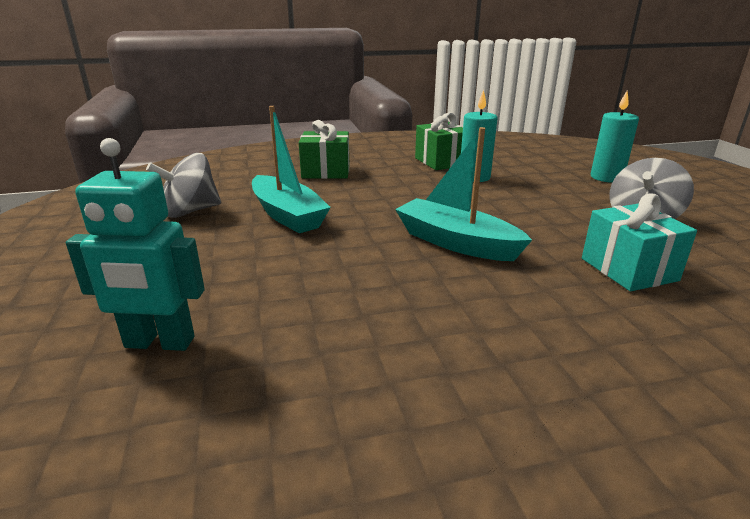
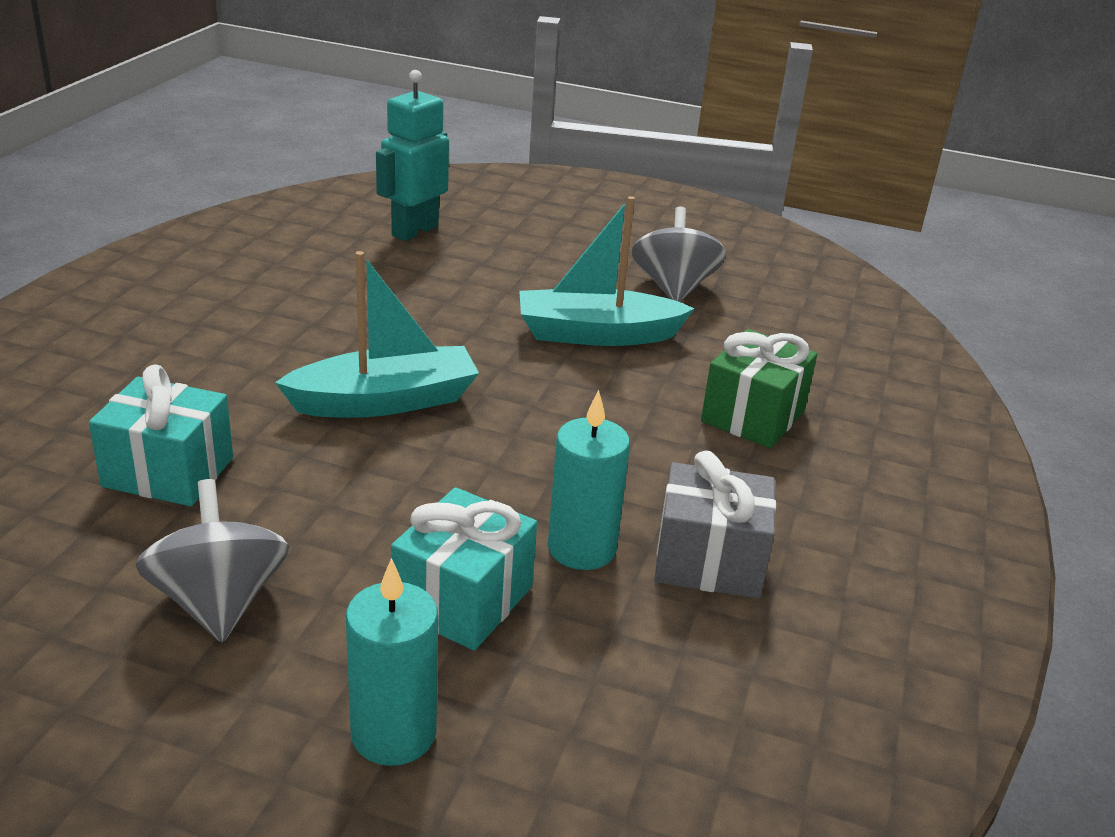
camera: 120 degrees right, 5 degrees up
green gift [415,112,463,170] -> grey gift [654,451,776,599]
none -> turquoise gift [391,487,537,651]

